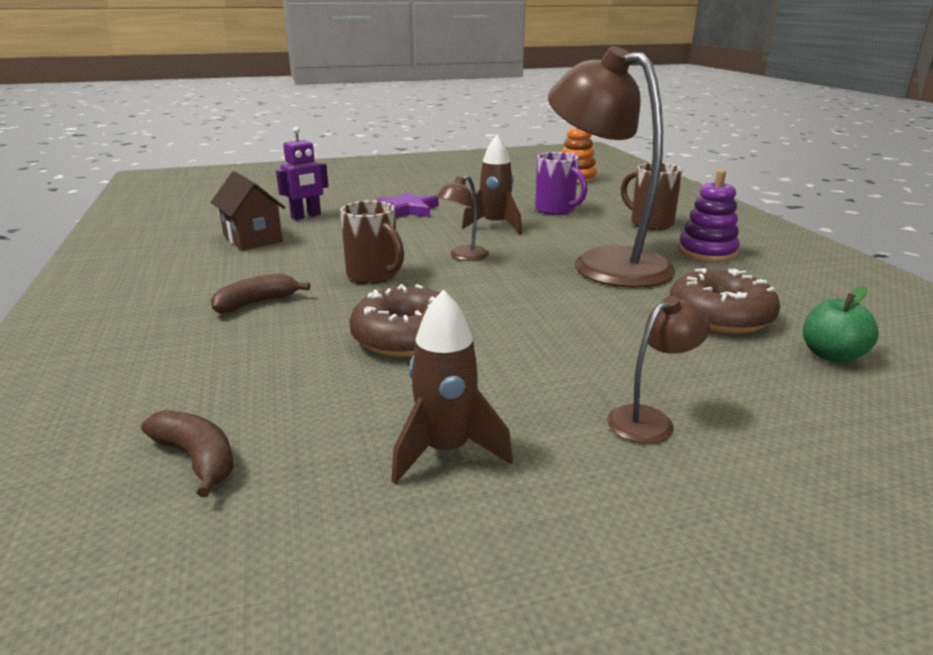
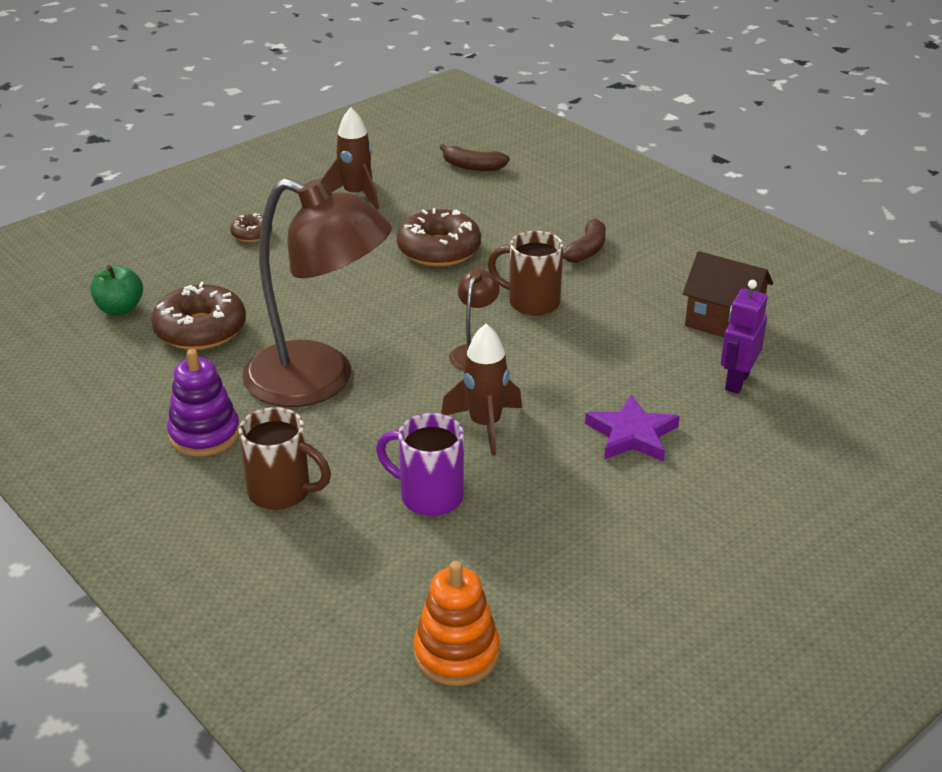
camera: 155 degrees right, 10 degrees up
brown lamp [607,296,710,444] -> brown donut [230,213,272,242]

